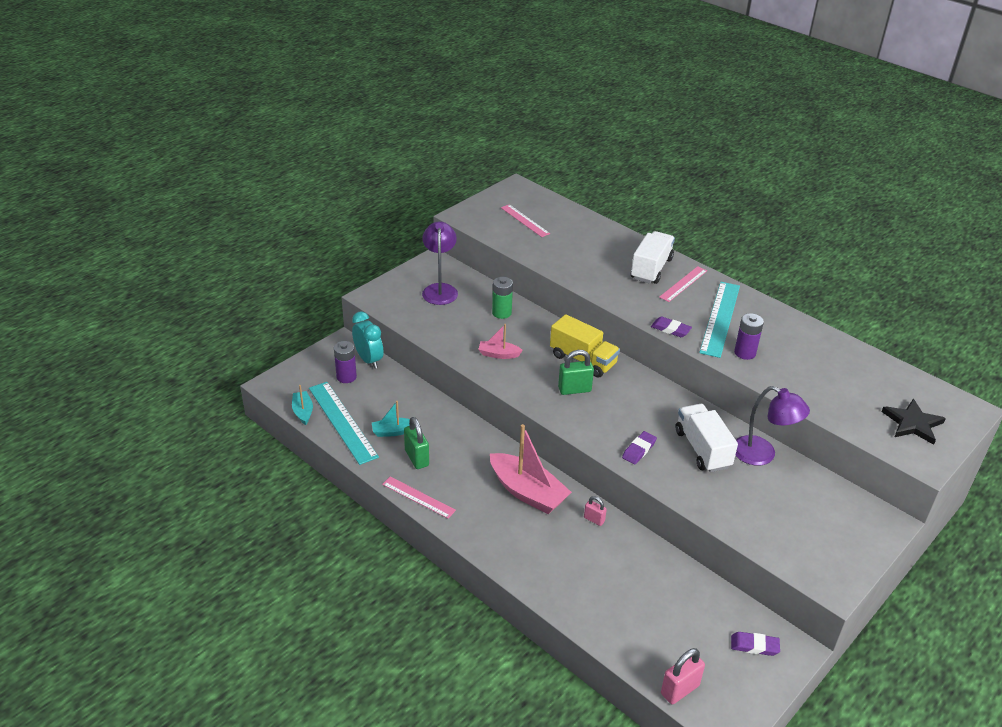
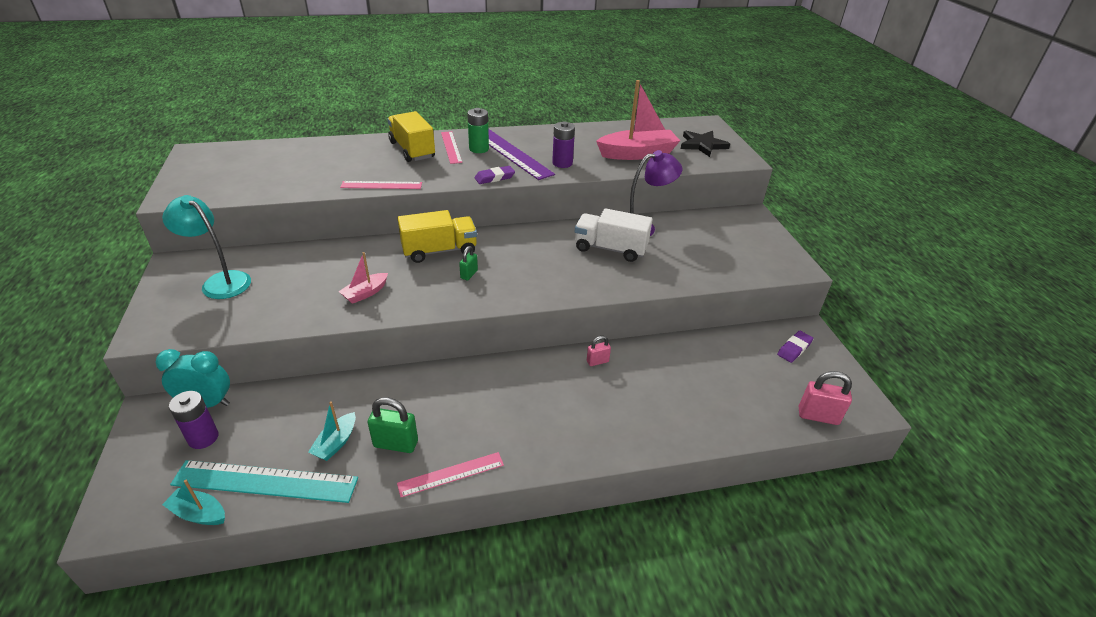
camera: 55 degrees left, 0 degrees up
purple lamp [422,221,458,305] -> turquoise lamp [162,195,251,299]
pink boat [490,424,572,514] -> pink boat moved to [596,80,680,160]
green battery [492,277,513,319] -> green battery moved to [467,108,489,153]
pink ruler [501,204,550,237] -> pink ruler moved to [340,181,422,189]
green padlock [558,350,594,395] -> green padlock [459,246,478,280], size x0.59
purple eraser [622,431,657,464] -> none
white truck [631,231,675,284] -> yellow truck [387,111,435,162]
pink padlock [661,648,705,704] -> pink padlock turned 75 degrees counterclockwise [799,371,852,425]
turquoise ruler [699,282,740,358] -> purple ruler [488,129,555,180]

